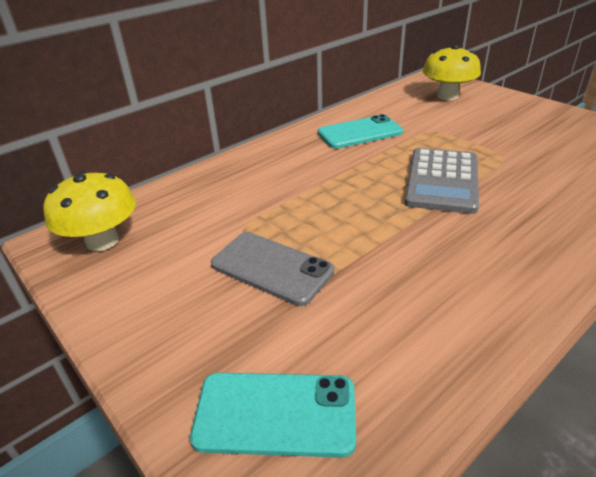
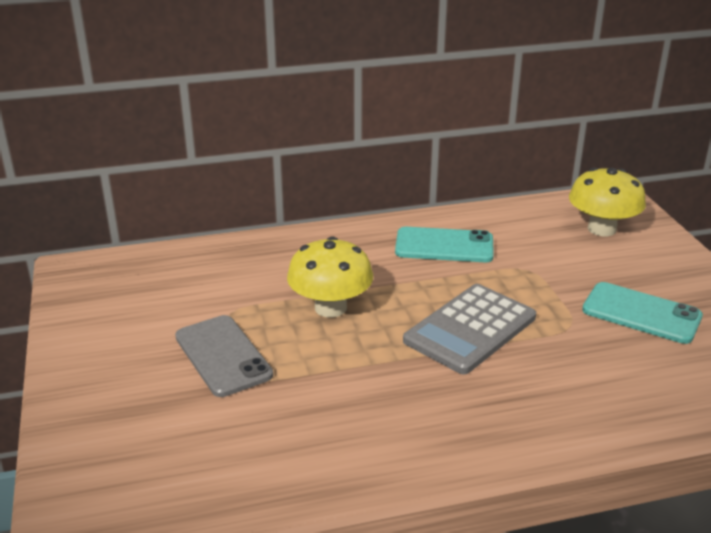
camera: 25 degrees right, 5 degrees down
yellow mushroom [43,171,136,251] -> yellow mushroom moved to [287,236,373,317]
turquoise phone [190,373,356,458] -> turquoise phone moved to [582,282,703,344]

